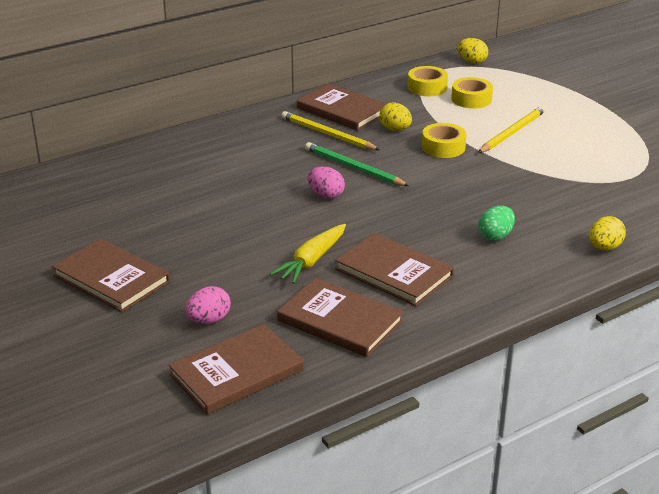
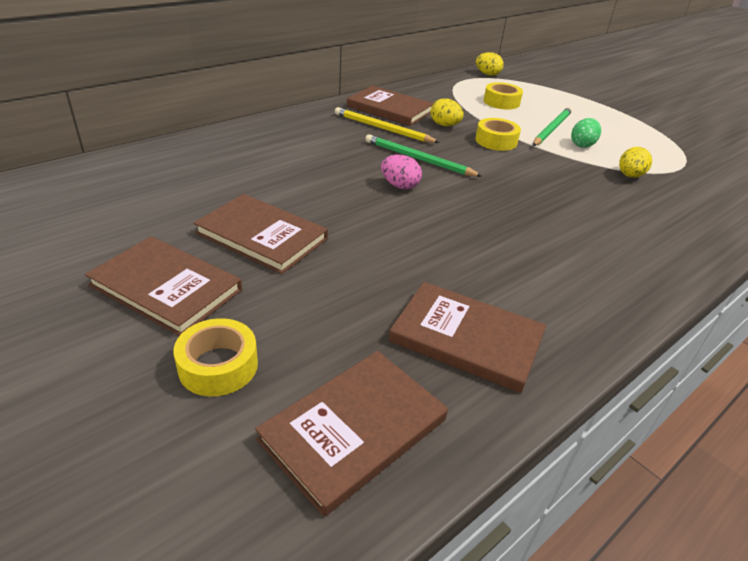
camera: 10 degrees left, 5 degrees up
pink egg [185,286,231,324] -> none
yellow carrot [270,224,346,284] -> none
brown book [335,233,454,306] -> brown book moved to [194,194,328,274]
yellow tape [408,66,448,96] -> yellow tape moved to [173,318,258,396]
yellow pencil [478,106,546,153] -> green pencil [533,107,572,146]
green egg [478,206,515,241] -> green egg moved to [571,118,601,148]
yellow egg [589,216,626,250] -> yellow egg moved to [619,147,652,178]

